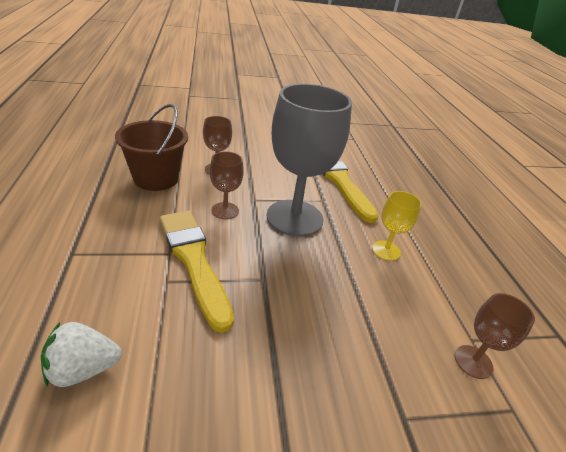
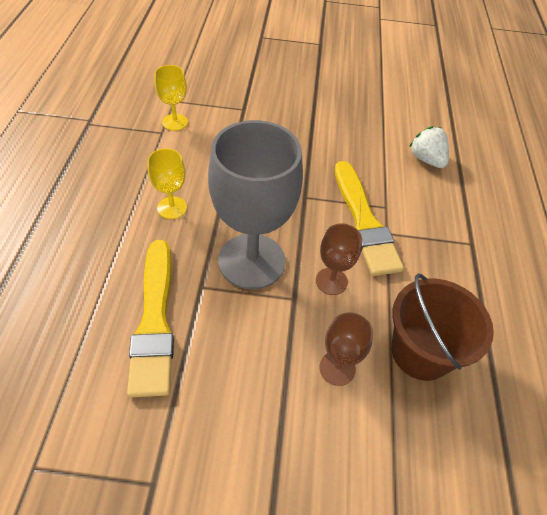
camera: 165 degrees left, 15 degrees up
white strawberry [41,322,122,387] -> white strawberry turned 120 degrees counterclockwise [409,126,449,168]
brown goblet [455,293,535,379] -> yellow goblet [155,65,188,131]

